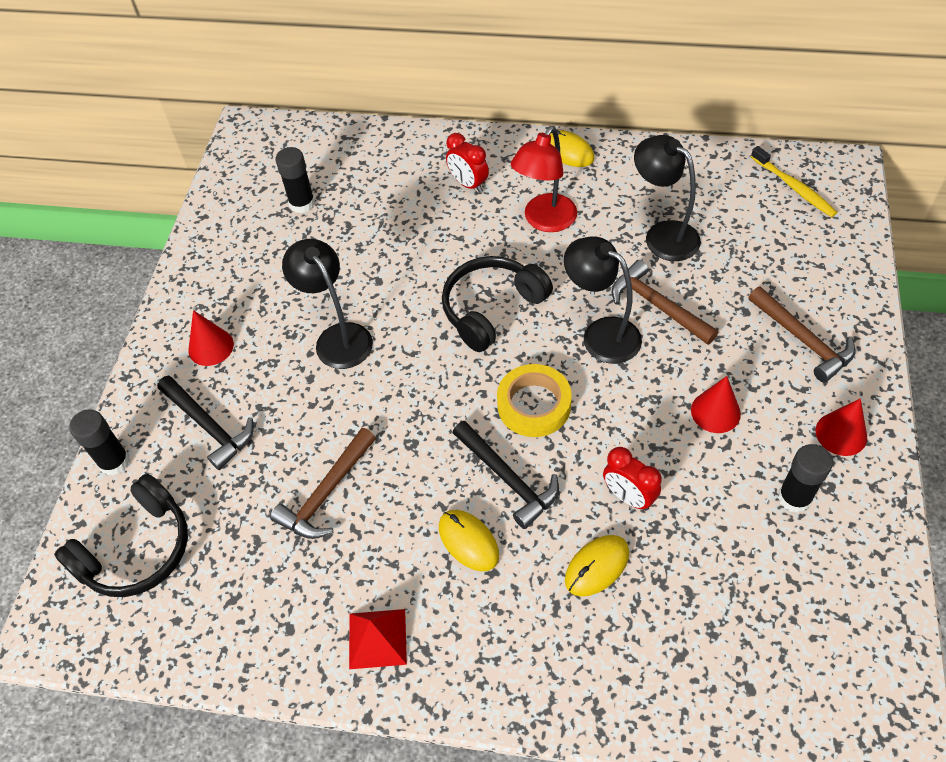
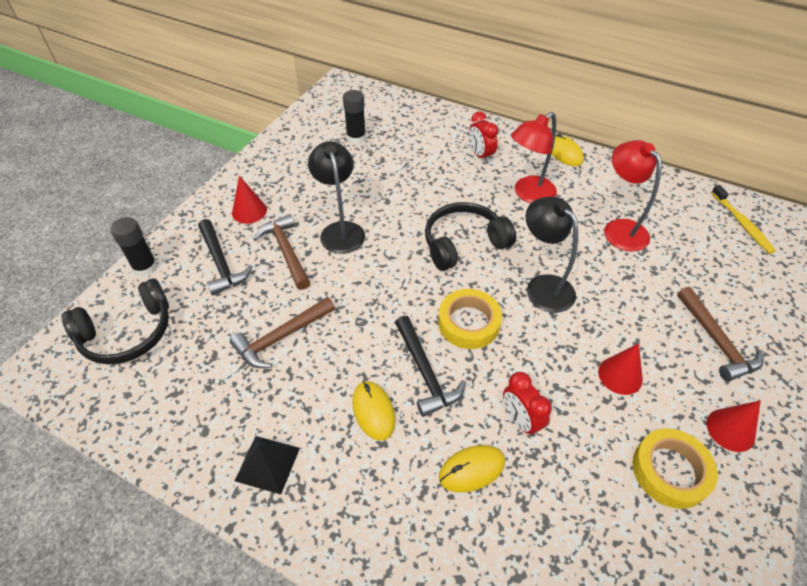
camera: 15 degrees right, 5 degrees down
red pyramid [349,609,407,669] -> black pyramid [235,436,300,494]
brown hammer [612,260,718,345] -> brown hammer moved to [253,214,310,290]
black lamp [634,135,701,261] -> red lamp [604,140,661,251]
black glue stick [778,444,833,513] -> yellow tape [633,428,718,509]

